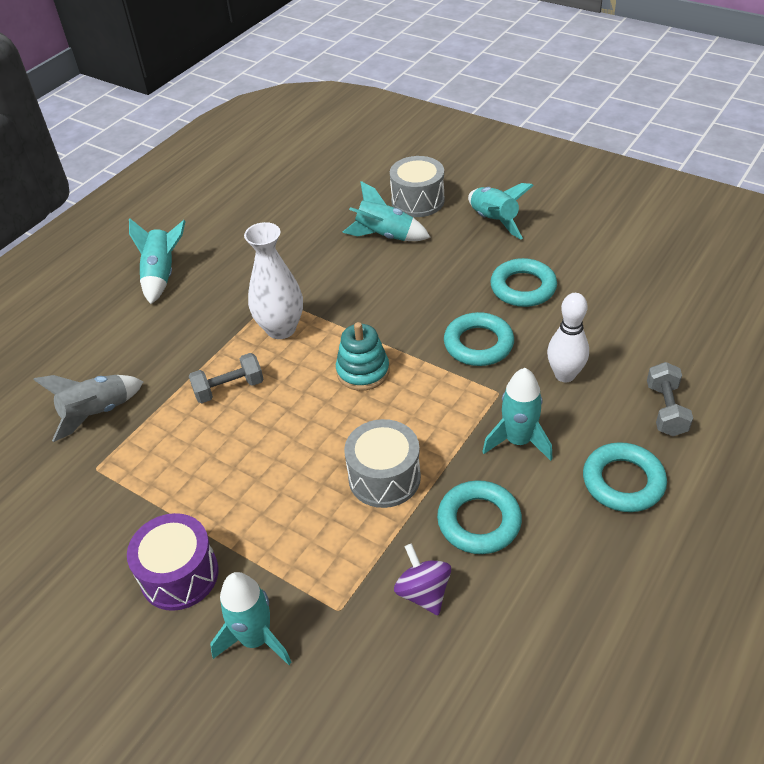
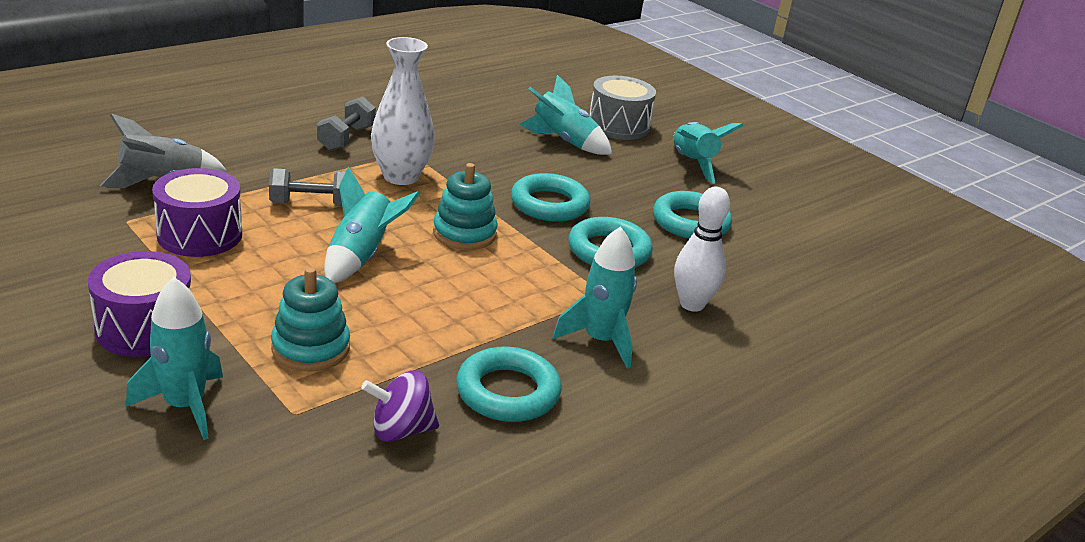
camera: 10 degrees right, 15 degrees down
turquoise rocket [129,218,186,304] -> turquoise rocket moved to [324,167,420,283]
grey drum [344,419,421,508] -> none
purple spinning top [394,543,451,615] -> purple spinning top turned 90 degrees counterclockwise [361,370,439,442]
turquoise ring [583,442,667,512] -> turquoise ring moved to [511,173,590,222]
grey dumbbell [647,362,693,436] -> grey dumbbell moved to [317,97,376,151]
none -> purple drum [152,168,242,257]
none -> turquoise stacking toy [271,267,350,371]

